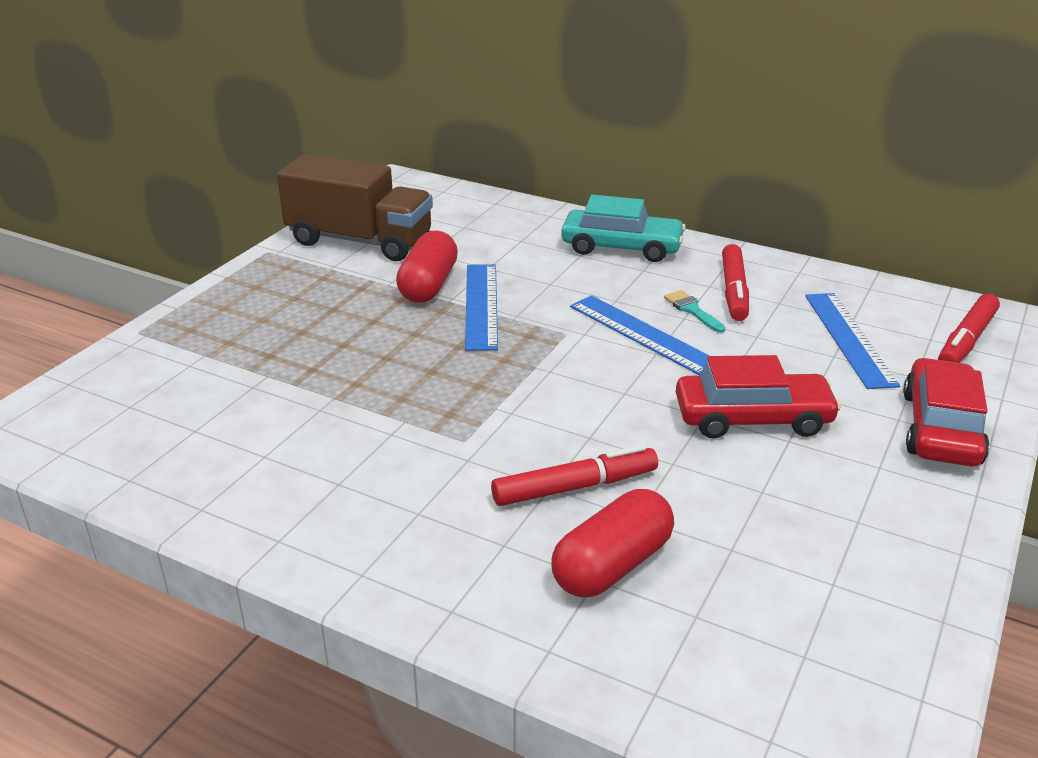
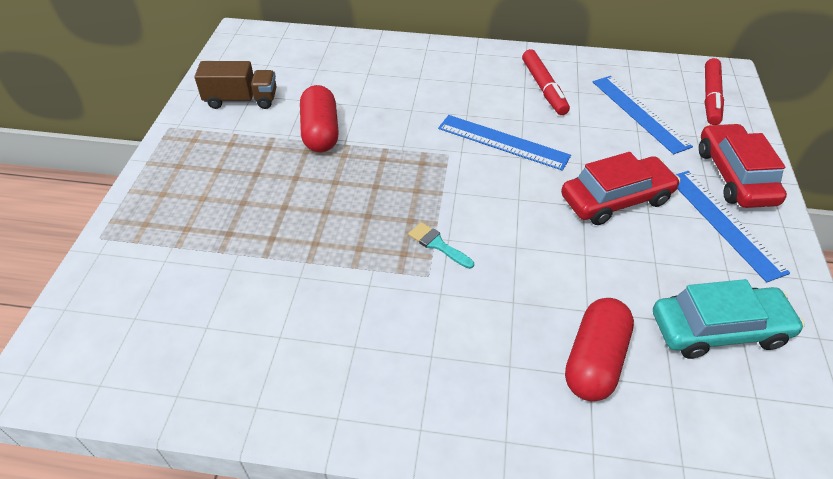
camera: 20 degrees left, 15 degrees up
brown truck [277,154,433,261] -> brown truck [195,61,277,109], size x0.61
blue ruler [465,264,498,351] -> blue ruler moved to [676,171,790,282]
red marker [491,445,658,506] -> none
turquoise car [561,195,686,262] -> turquoise car moved to [653,279,805,359]
turquoise brush [664,290,725,333] -> turquoise brush moved to [408,222,474,269]

